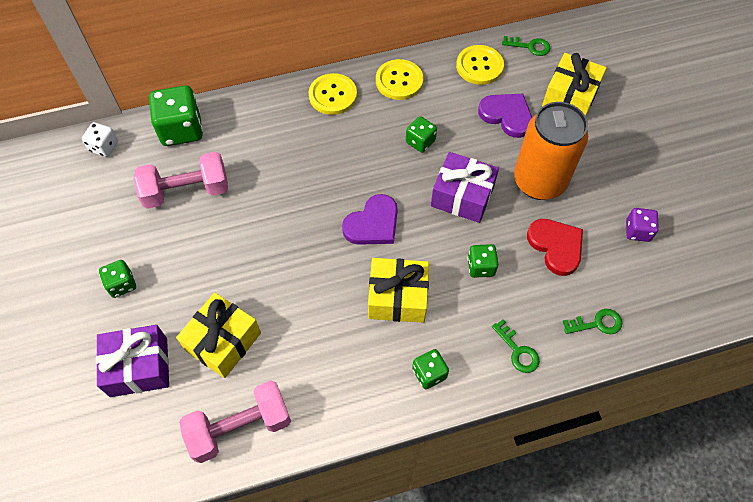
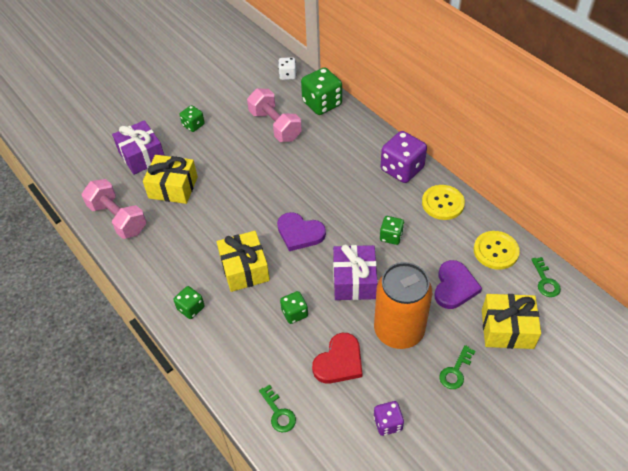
camera: 70 degrees right, 10 degrees down
yellow button [309,73,357,115] -> purple dice [381,131,427,183]
green key [492,320,540,373] -> green key moved to [439,345,475,389]

